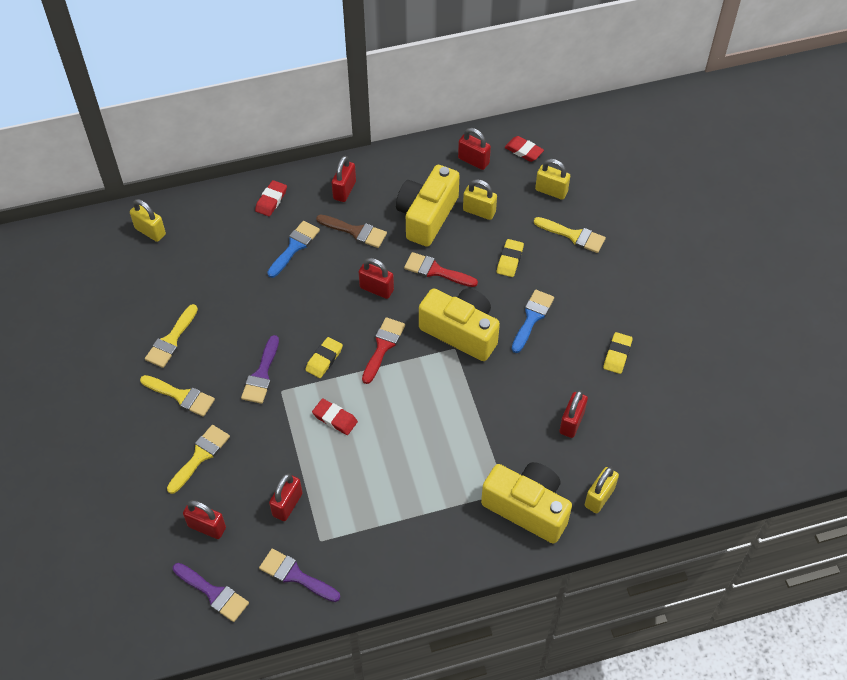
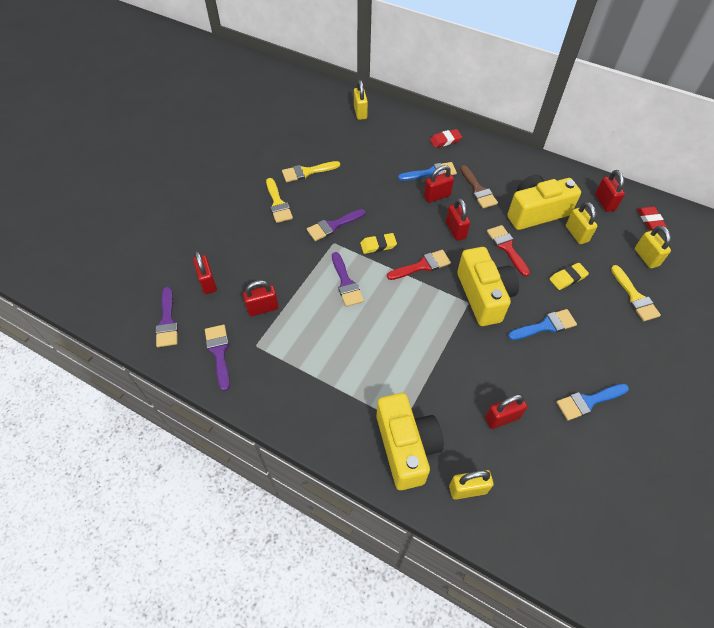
camera: 45 degrees right, 0 degrees up
yellow brush [167,425,230,494] -> none
red eraser [312,398,358,435] -> purple brush [332,252,364,307]
red padlock [332,156,356,202] -> red padlock moved to [424,165,454,203]
yellow eraser [603,332,633,374] -> blue brush [556,384,629,421]

